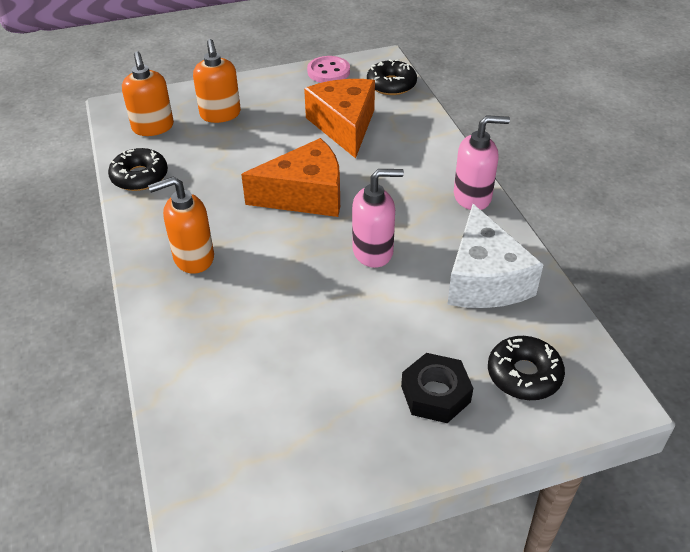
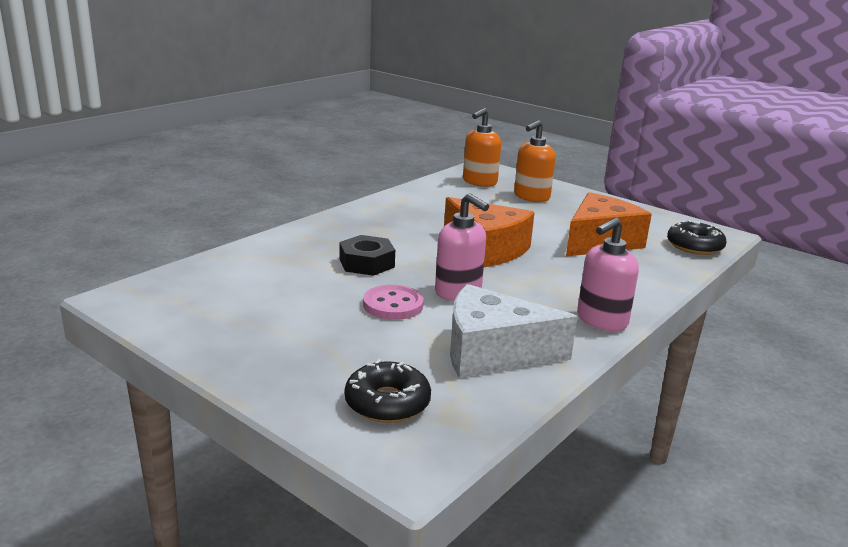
camera: 55 degrees right, 20 degrees down
black donut [108,148,168,191] -> none
orange soap dispenser [148,177,214,274] -> none
pink button [307,56,350,83] -> pink button moved to [363,285,424,320]
black nut [401,353,473,423] -> black nut moved to [340,235,395,276]
white cheese [447,204,544,308] -> white cheese turned 45 degrees clockwise [450,284,578,378]
pink soap dispenser [454,115,510,210] -> pink soap dispenser turned 90 degrees clockwise [577,218,639,331]

